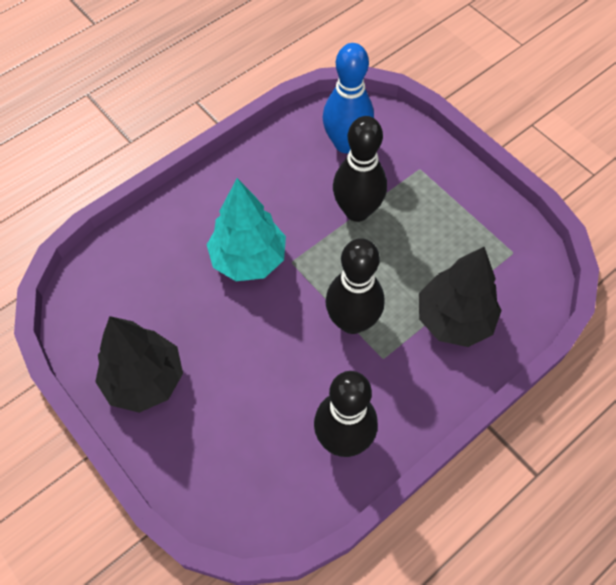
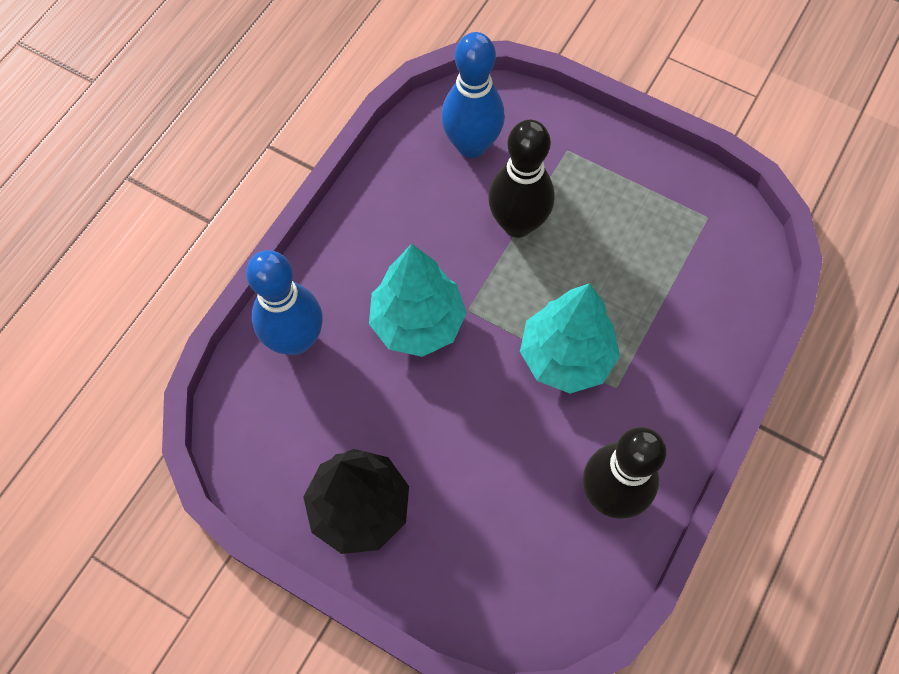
camera: 20 degrees left, 5 degrees up
black bowling pin [325,238,384,334] -> turquoise tree [520,283,620,393]
black tree [419,247,502,347] -> none
none -> blue bowling pin [246,250,322,355]

